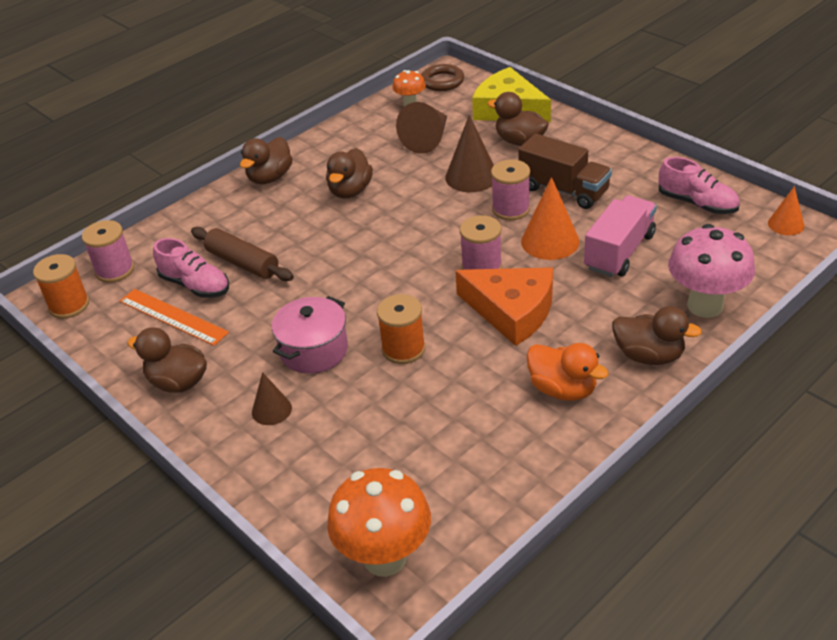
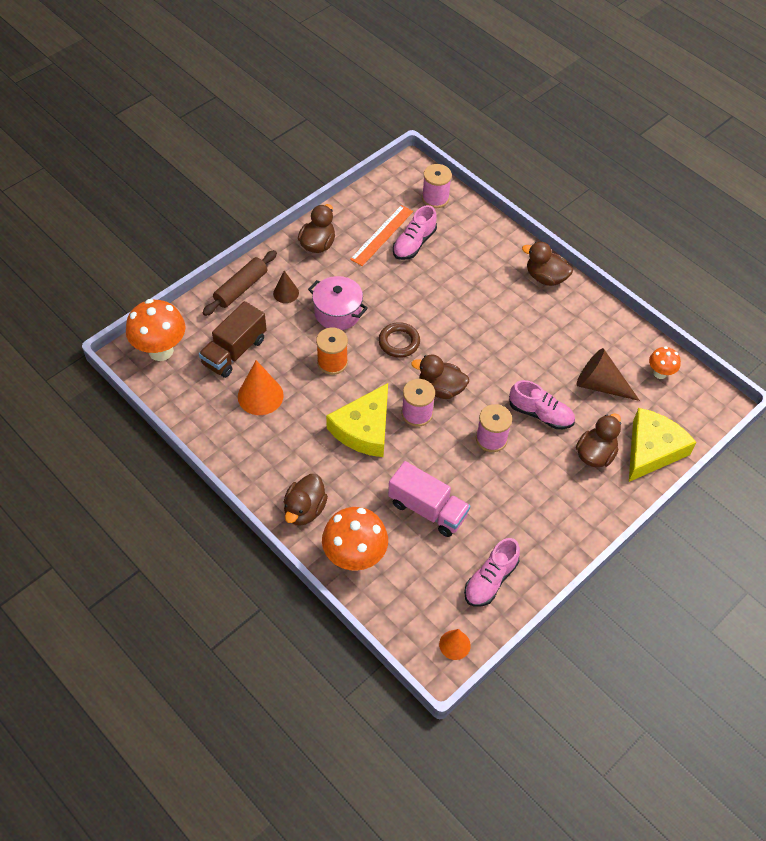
camera: 85 degrees right, 15 degrees up
orange spool [33,254,89,319] -> none
brown rolling pin [191,227,294,281] -> brown rolling pin moved to [203,250,277,316]
brown duck [326,148,373,198] -> brown duck moved to [411,354,469,399]
brown ring [421,64,464,91] -> brown ring moved to [378,322,420,358]
brown cone [445,115,494,192] -> pink shoe [509,380,575,429]
orange cheese [455,267,553,346] -> yellow cheese [326,383,388,457]
brown truck [518,133,612,209] -> brown truck moved to [199,301,267,378]
orange cone [521,177,579,260] -> orange cone moved to [238,360,284,415]
orange duck [526,343,609,401] -> none
pink mushroom [668,224,755,318] -> orange mushroom [322,507,388,571]

